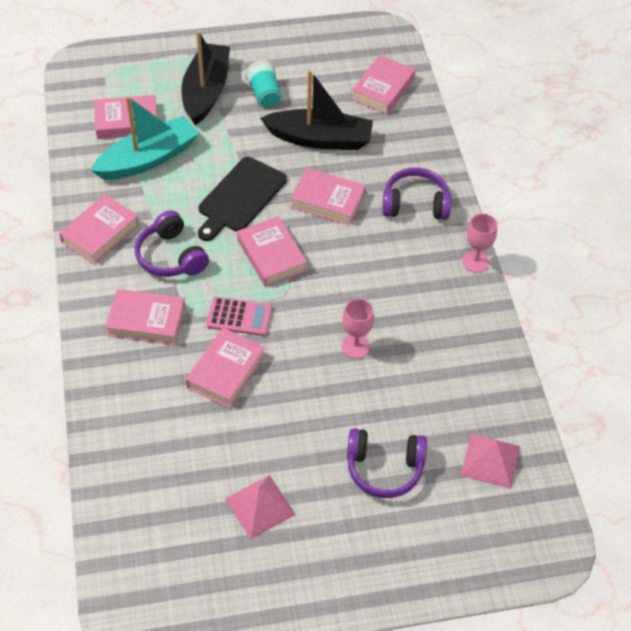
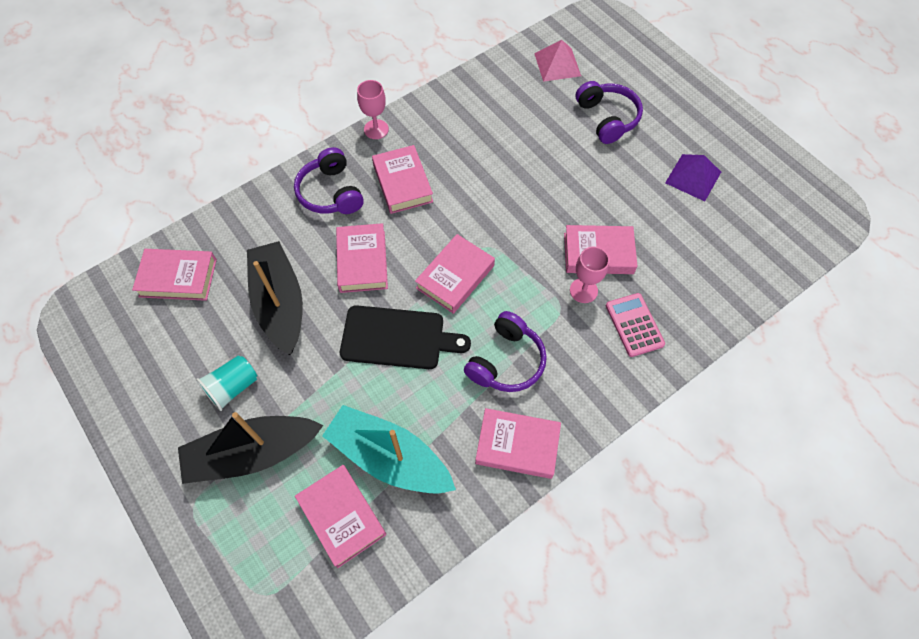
camera: 115 degrees left, 10 degrees up
pink book [105,289,185,345] -> pink book moved to [372,145,433,214]
pink calculator [207,296,272,336] -> pink calculator moved to [606,293,665,357]
pink pyramid [225,475,296,539] -> purple pyramid [665,154,721,202]
pink goblet [342,298,374,359] -> pink goblet moved to [570,246,609,303]

